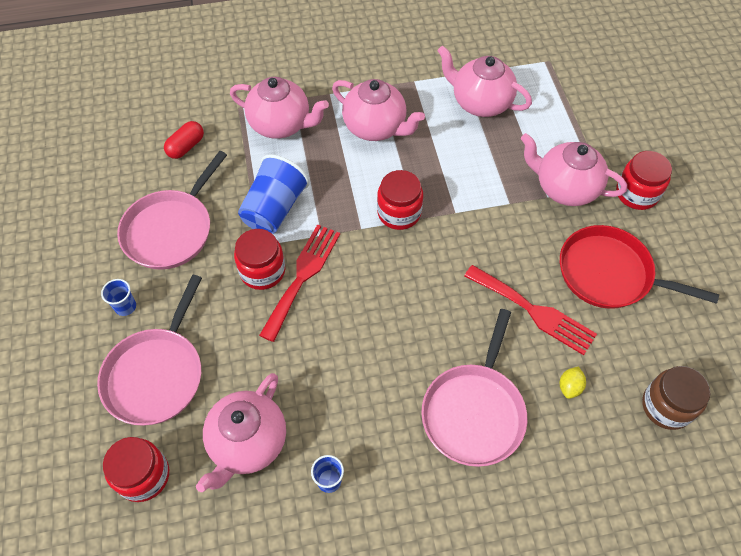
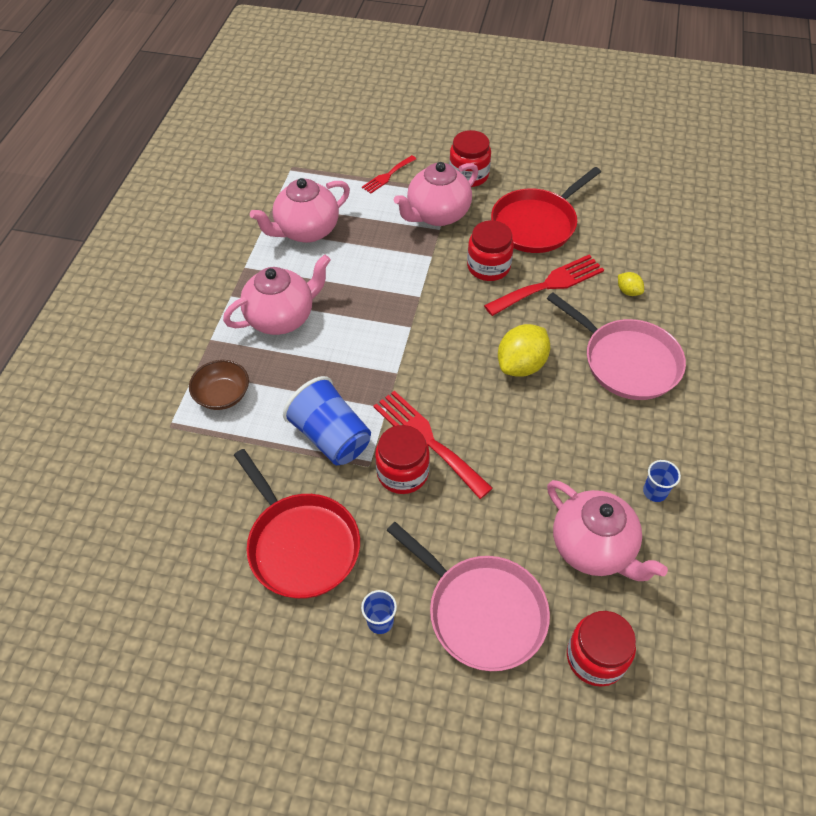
camera: 65 degrees left, 5 degrees down
pink pan [117,151,227,270] -> red pan [234,449,360,599]
red capsule [164,121,204,159] -> none
pink teapot [230,77,329,139] -> brown bowl [189,360,249,410]
red jar [377,170,423,230] -> red jar moved to [467,220,514,281]
brown jar [642,366,710,430] -> none
none -> red fork [362,155,416,194]
none -> yellow lemon [498,324,550,377]

